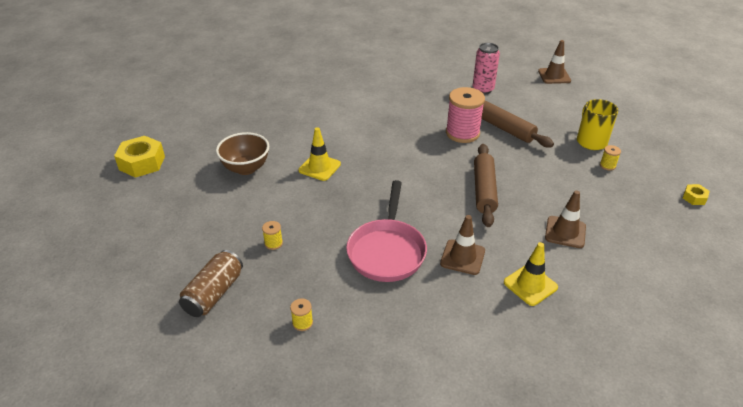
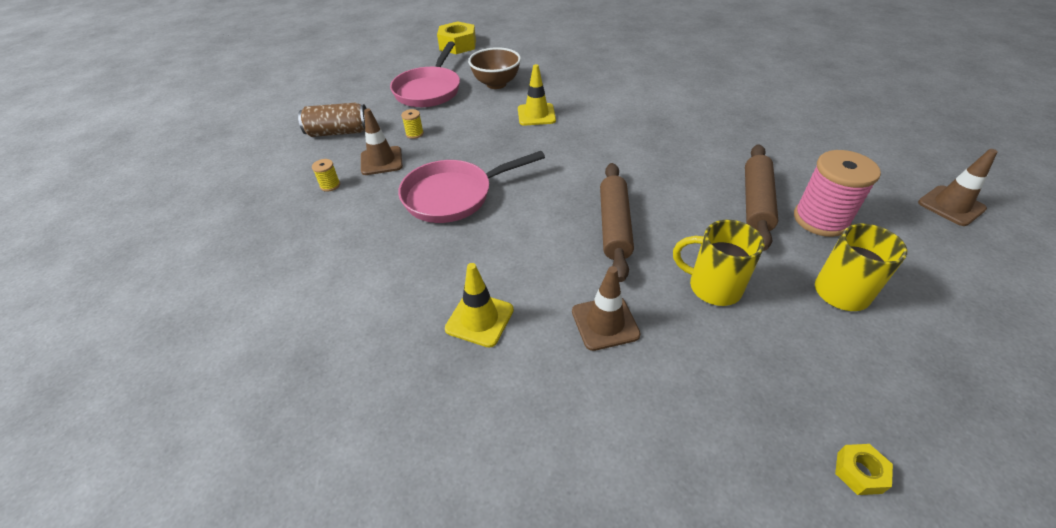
camera: 60 degrees right, 5 degrees up
brown traffic cone [440,215,485,275] -> brown traffic cone moved to [361,109,403,175]
pink spool [446,87,485,143] -> pink spool moved to [794,150,881,237]
pink can [473,43,500,94] -> none
brown rolling pin [474,144,498,227] -> brown rolling pin turned 60 degrees counterclockwise [600,163,634,282]
yellow spool [600,145,621,171] -> none
none -> pink pan [390,41,460,107]
none -> yellow mug [673,220,764,306]

